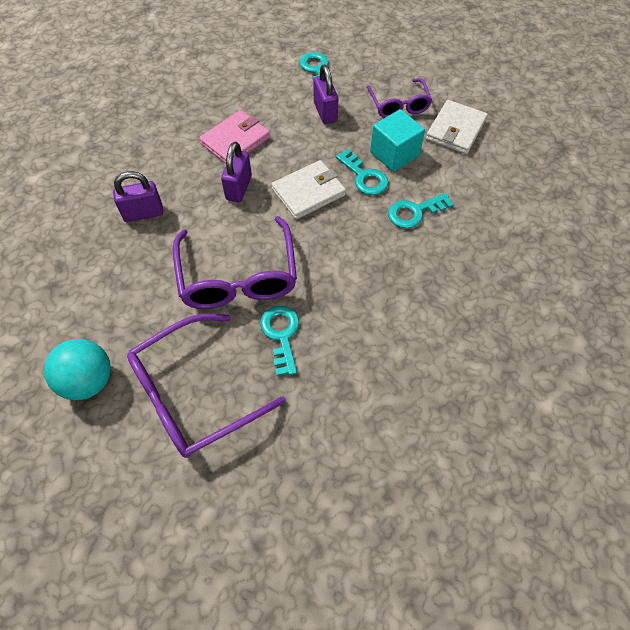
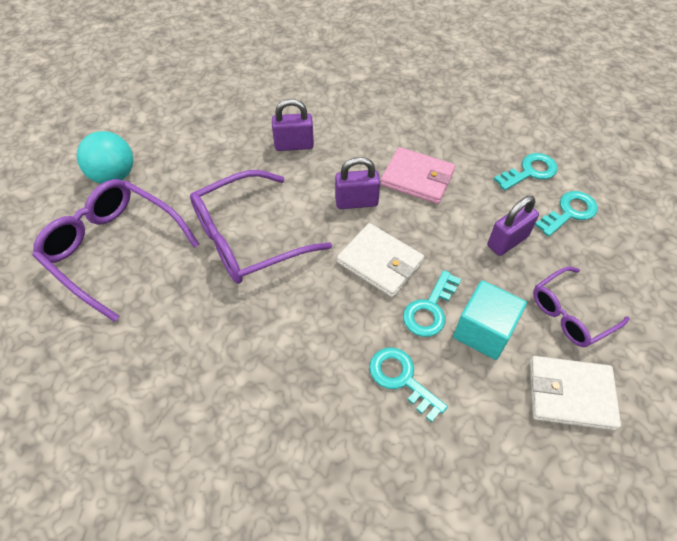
camera: 70 degrees right, 5 degrees down
purple padlock [113,171,163,222] -> purple padlock turned 60 degrees counterclockwise [272,99,314,151]
turquoise key [260,306,299,376] -> turquoise key moved to [494,153,557,191]

